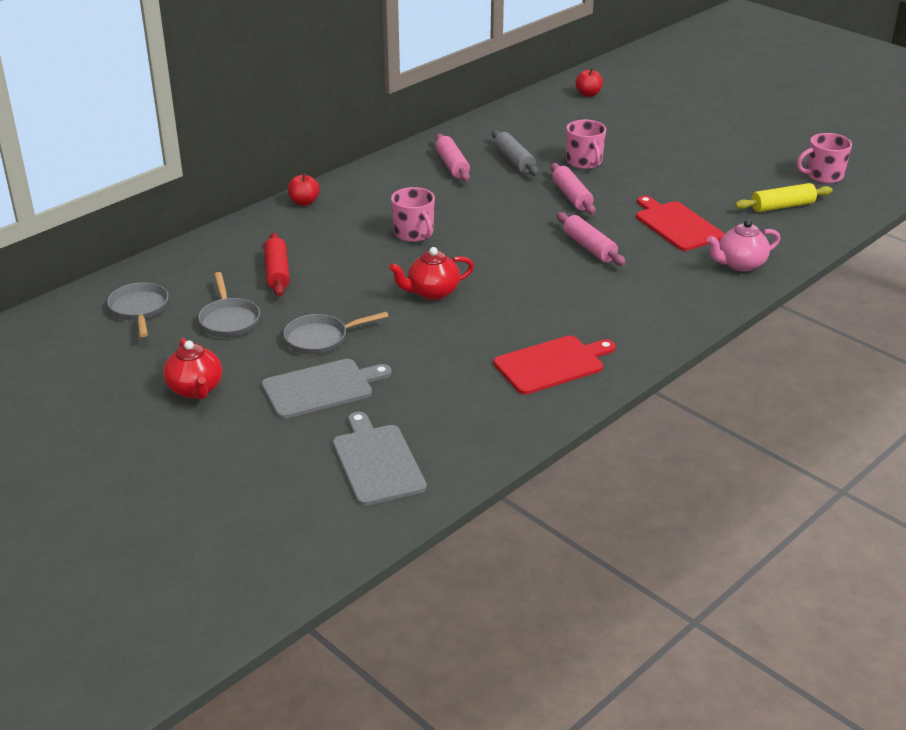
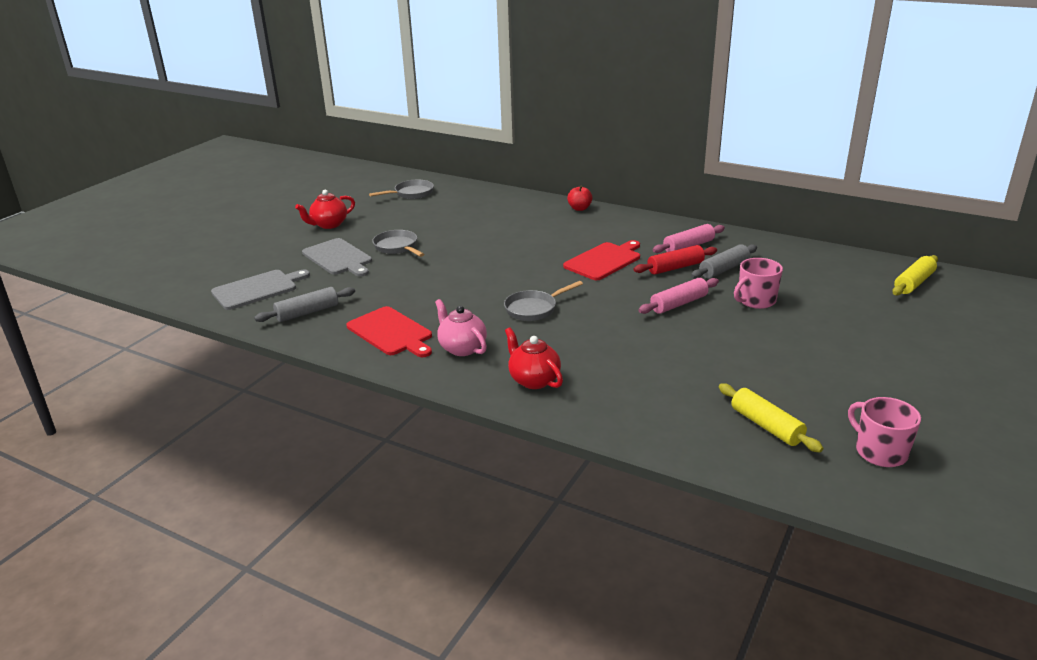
camera: 75 degrees right, 5 degrees down
grey pan [198,272,260,337] -> grey pan moved to [504,281,583,321]
red rolling pin [264,232,290,296] -> red rolling pin moved to [634,245,717,275]
red teapot [389,247,474,300] -> red teapot moved to [505,327,563,389]
pink mug [391,187,435,242] -> none
pink rolling pin [557,212,626,266] -> none
red apple [576,68,603,97] -> yellow rolling pin [892,255,938,296]
red cutting board [636,196,724,251] -> red cutting board moved to [563,240,640,280]
pink teapot [707,220,780,272] -> pink teapot moved to [435,299,487,356]
none -> grey rolling pin [254,287,355,322]

